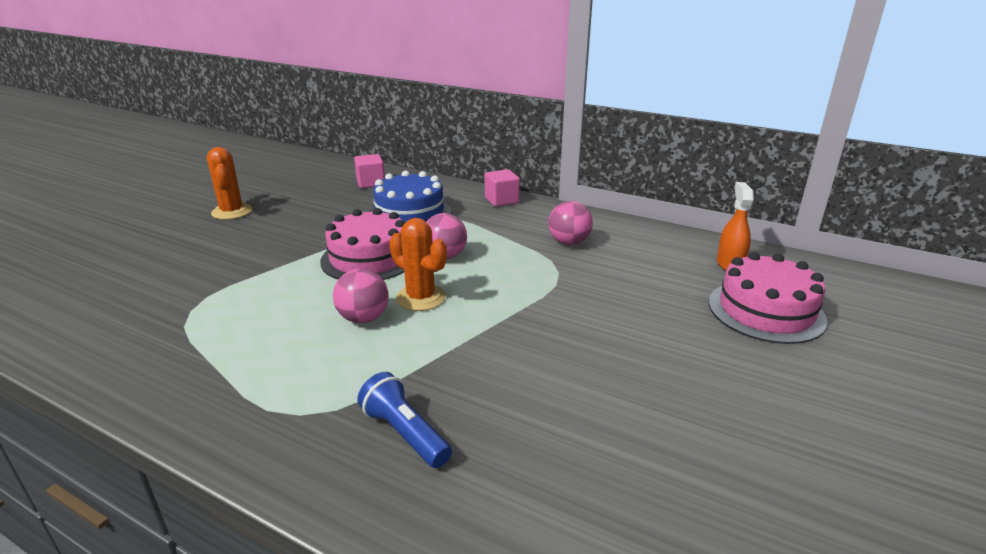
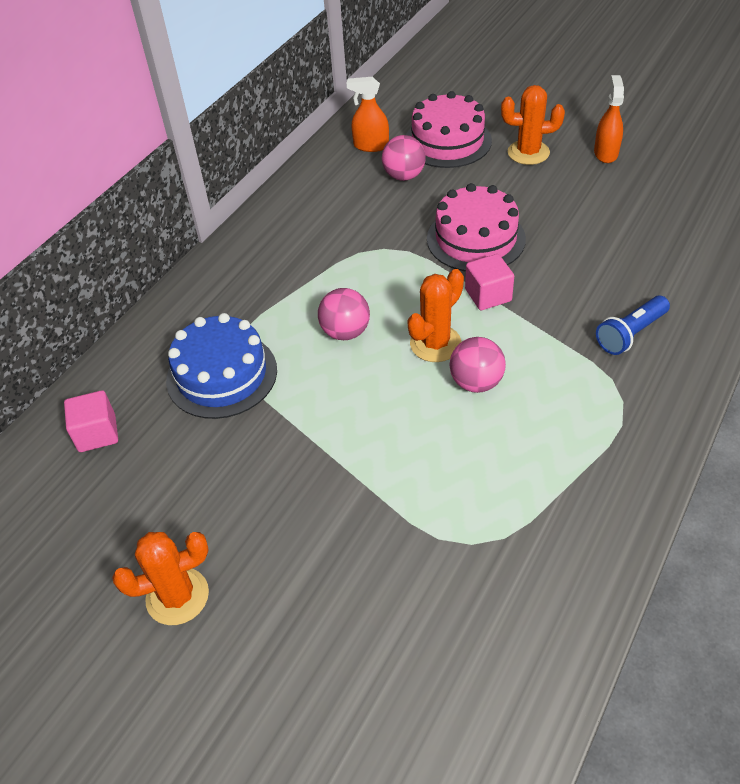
camera: 85 degrees left, 20 degrees up
pink cake [320,208,405,280] -> pink cake moved to [427,183,526,272]
pink cube [485,169,520,207] -> pink cube moved to [465,254,514,310]
pink ball [548,201,593,245] -> pink ball moved to [382,135,426,181]
none -> orange cactus [501,85,565,165]
none -> orange spray bottle [594,75,624,163]

